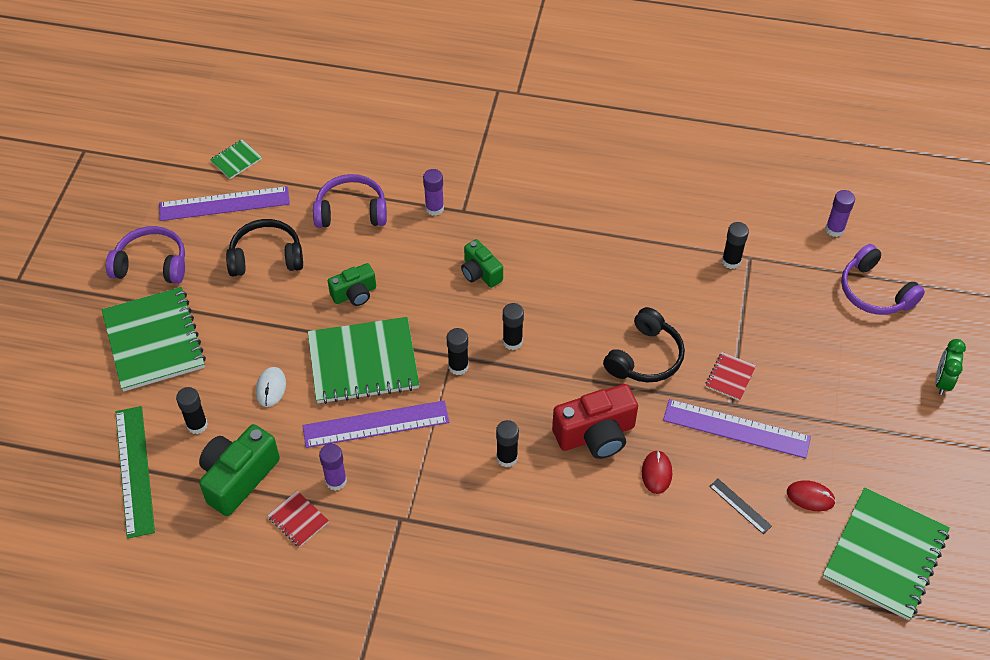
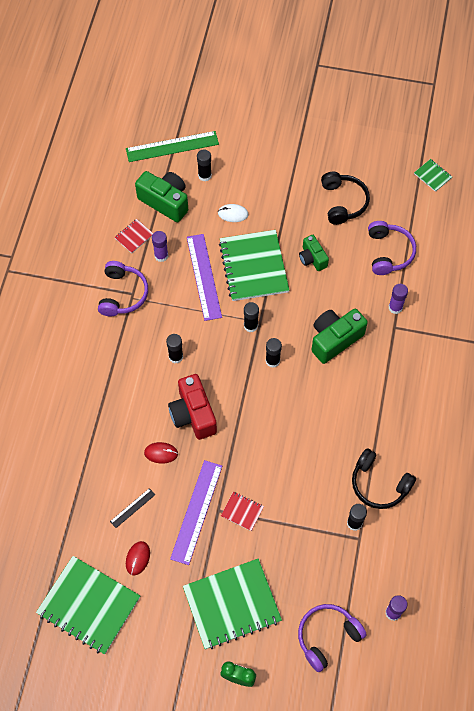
camera: 90 degrees right, 10 degrees up
green notebook [102,287,206,391] -> green notebook moved to [183,559,282,649]
purple headphones [106,226,185,284] -> purple headphones moved to [98,261,148,317]
purple ruler [159,186,290,221] -> none
green camera [461,239,503,288] -> green camera [311,309,368,364], size x1.65
black headphones [603,307,685,382] -> black headphones moved to [352,449,416,509]

